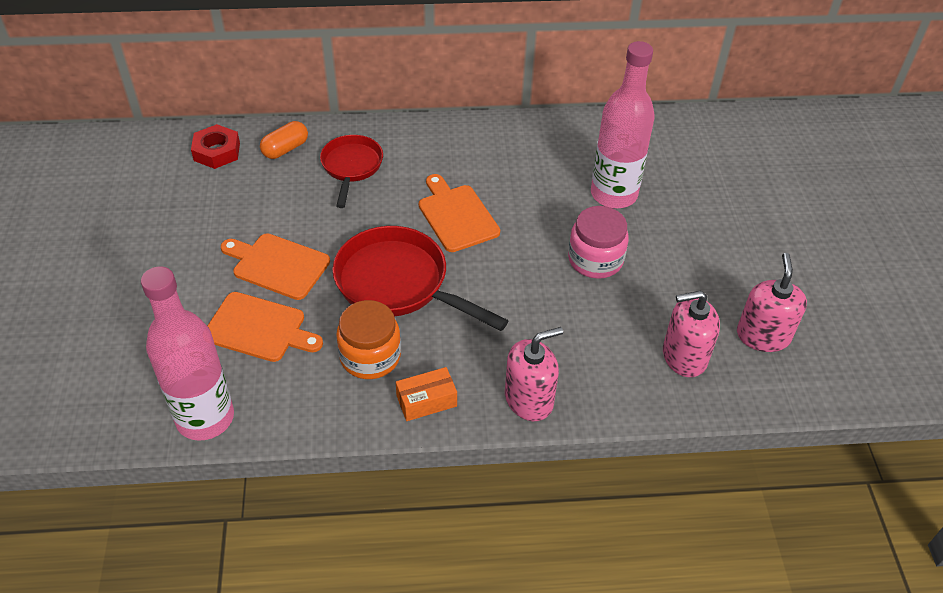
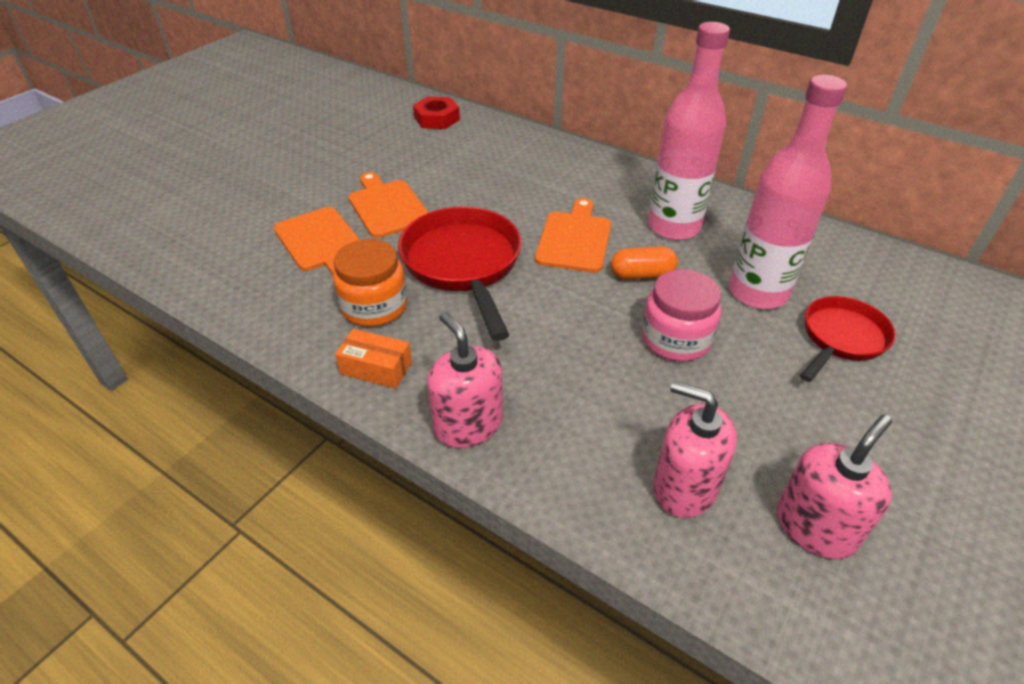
camera: 40 degrees right, 5 degrees down
pink bottle [141,266,234,441] -> pink bottle moved to [648,22,730,240]
orange capsule [260,121,308,159] -> orange capsule moved to [611,246,678,280]
red pan [320,135,383,208] -> red pan moved to [800,296,896,382]
pink soap dispenser [505,327,563,421] -> pink soap dispenser turned 135 degrees counterclockwise [427,312,503,448]

